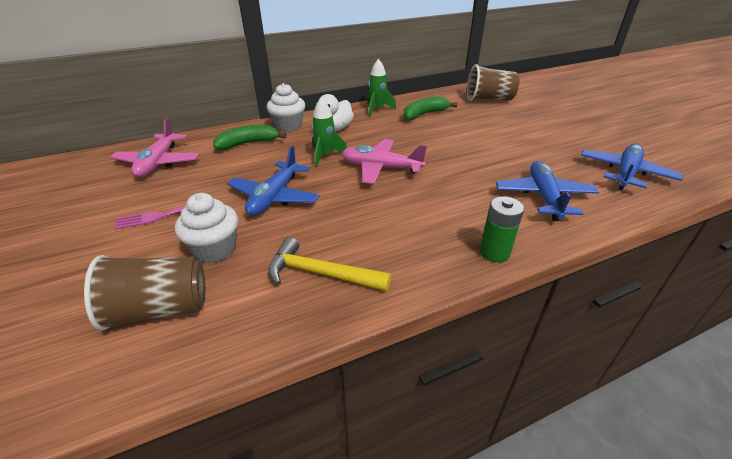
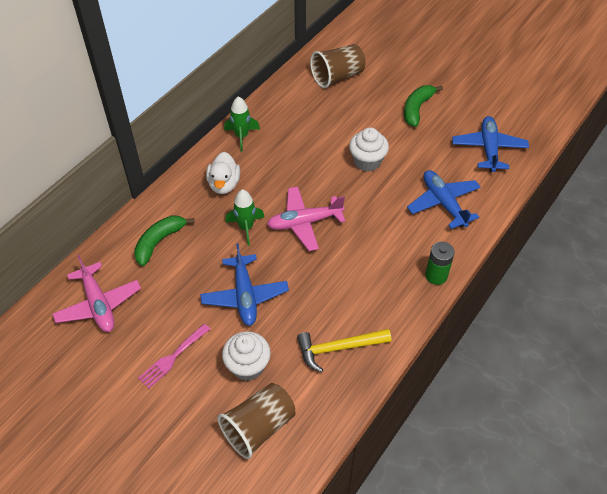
camera: 30 degrees left, 15 degrees up
white cupcake [267,83,305,132] -> white cupcake moved to [349,128,389,172]
green banana [404,96,458,120] -> green banana moved to [404,85,443,127]

